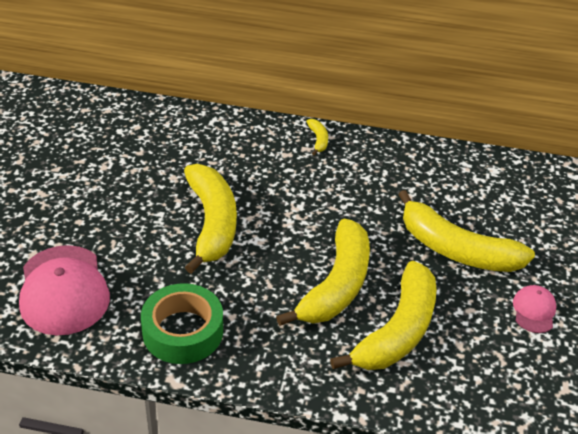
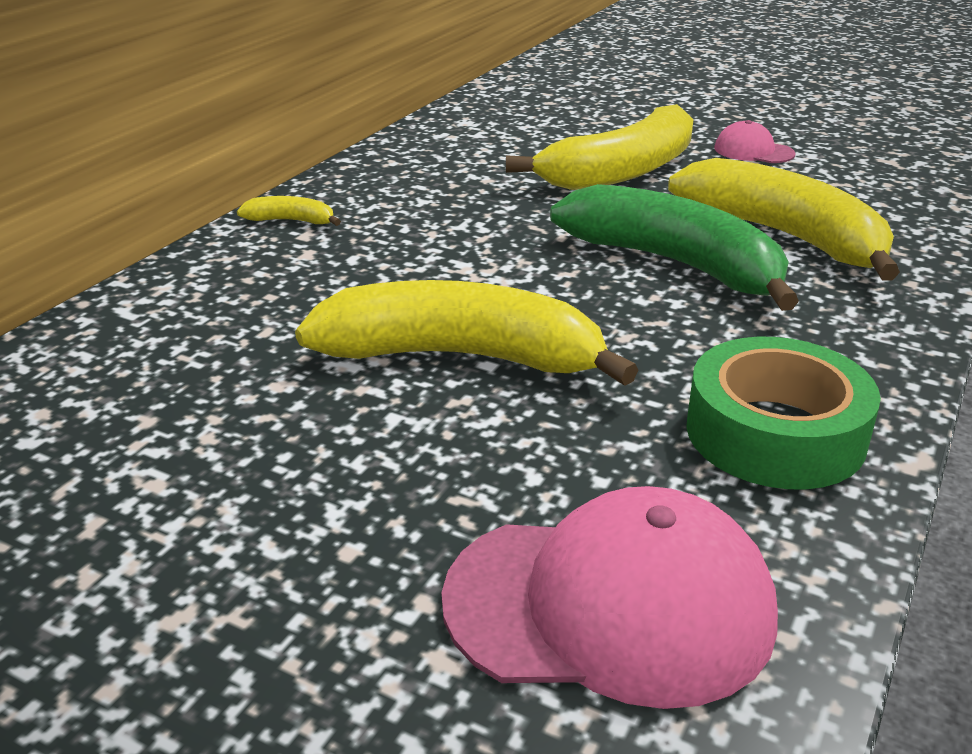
camera: 70 degrees left, 10 degrees down
yellow banana [276,219,370,326] -> green banana [550,184,799,311]

